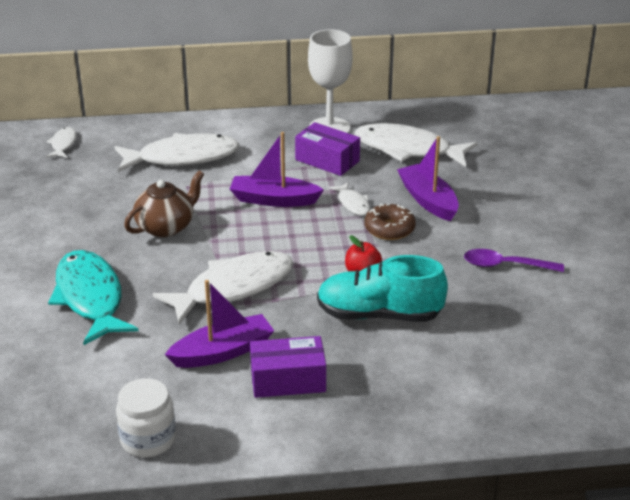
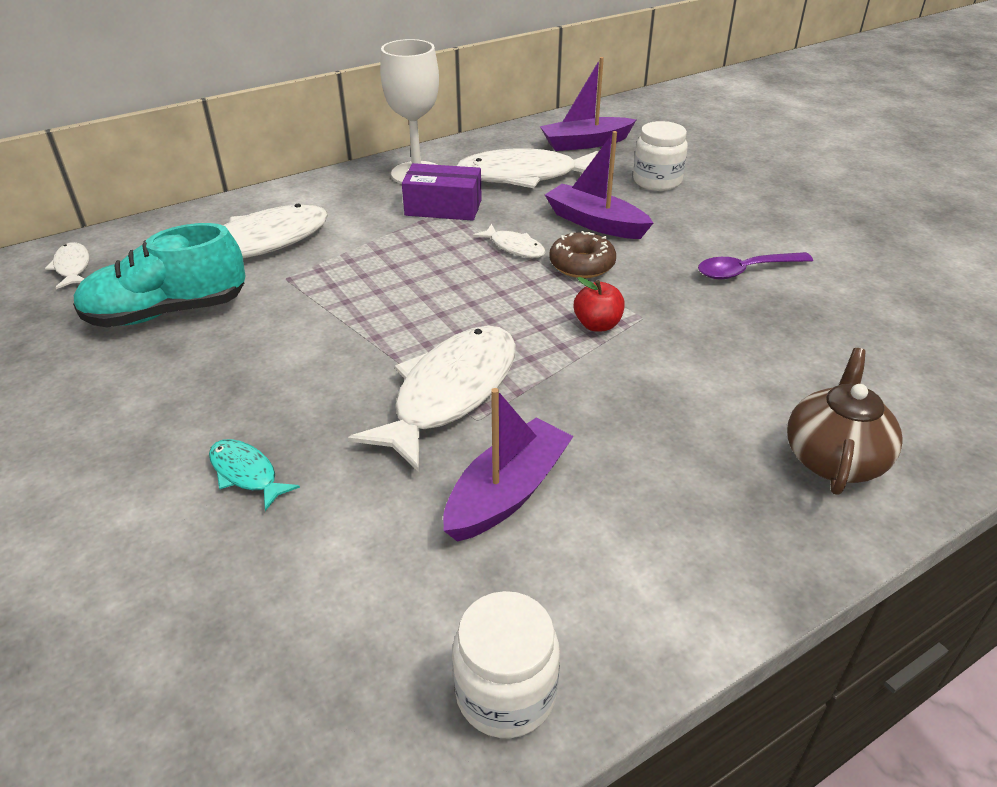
camera: 25 degrees left, 5 degrees up
turquoise fish [48,250,138,345] -> turquoise fish [209,439,300,511], size x0.47
brown teapot [124,171,204,237] -> brown teapot moved to [787,348,903,495]
purple boat [230,132,324,207] -> purple boat moved to [540,57,636,151]
purple box [250,336,326,398] -> none
turquoise shoe [317,255,448,322] -> turquoise shoe moved to [73,223,245,328]
none -> white jar [633,121,688,191]

